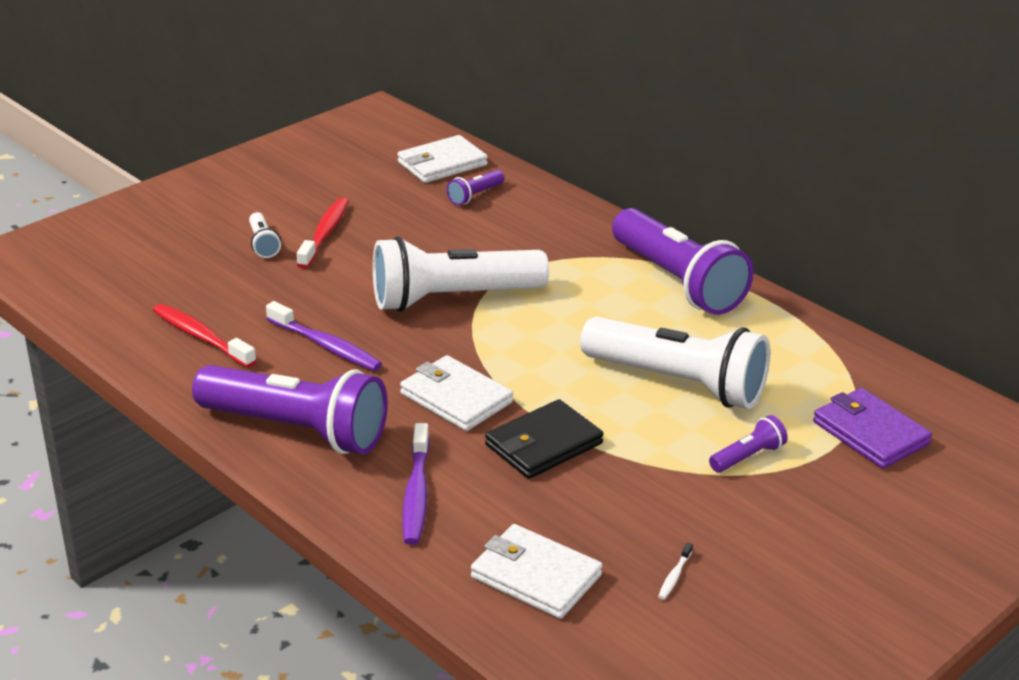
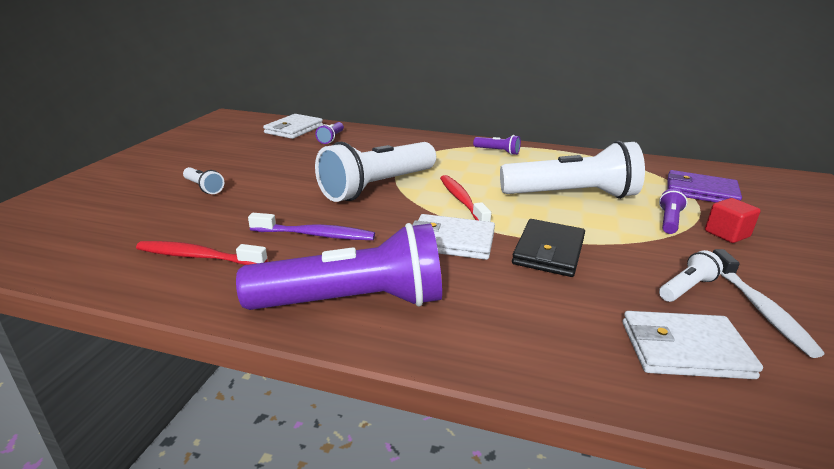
camera: 30 degrees left, 5 degrees down
red toothbrush [297,197,349,269] -> red toothbrush moved to [440,175,491,222]
purple toothbrush [402,423,430,545] -> none
purple flashlight [612,208,754,315] -> purple flashlight [473,135,521,155], size x0.42
white toothbrush [658,543,693,600] -> white toothbrush [713,249,824,358], size x2.22
none -> white flashlight [659,250,723,302]
none -> red cube [705,198,761,243]

